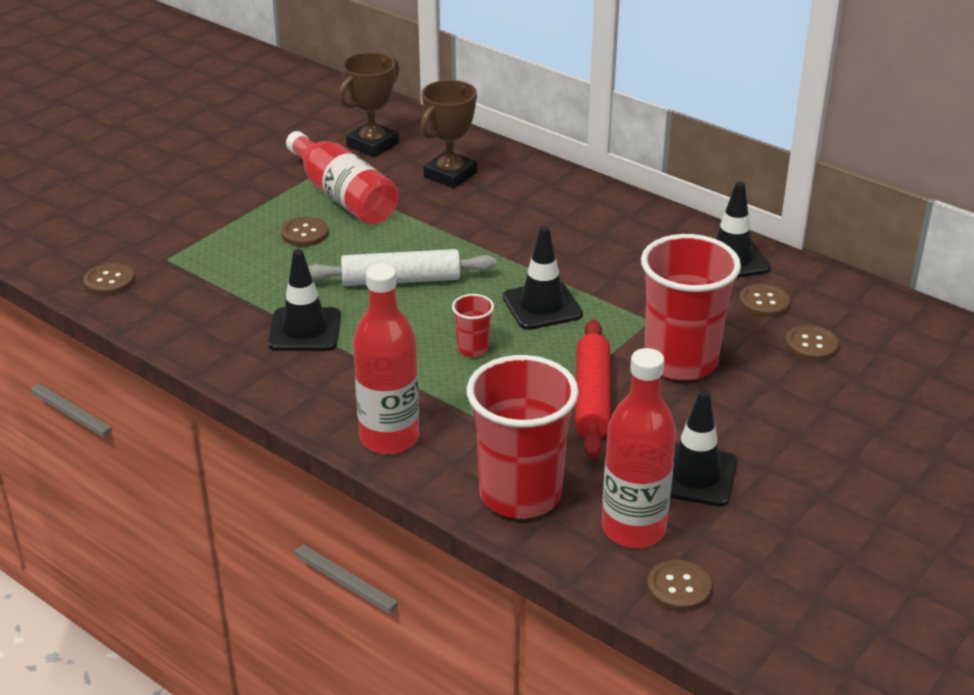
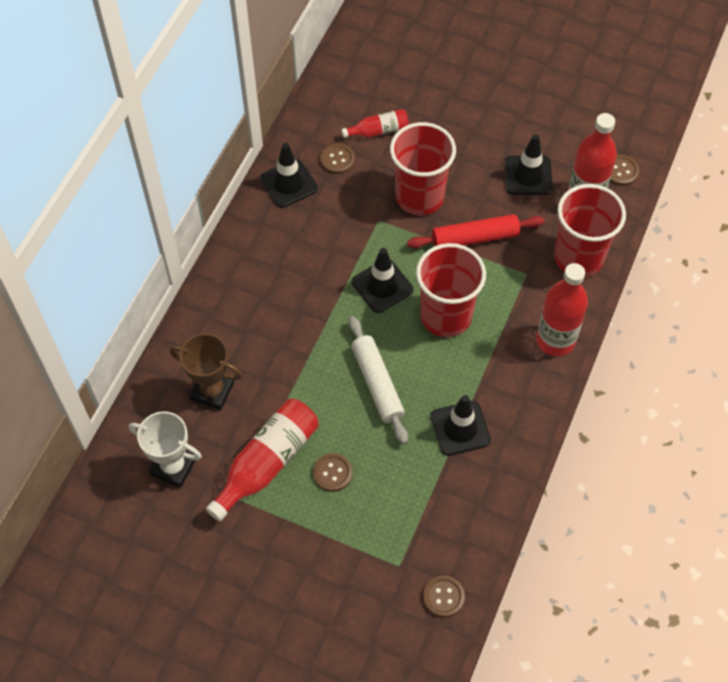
camera: 105 degrees left, 25 degrees up
brown trophy [339,52,399,157] -> white trophy [129,411,202,488]
red cup [452,294,494,357] -> red cup [416,243,486,337], size x2.26
brown button [785,325,839,361] -> red bottle [341,109,409,138]

